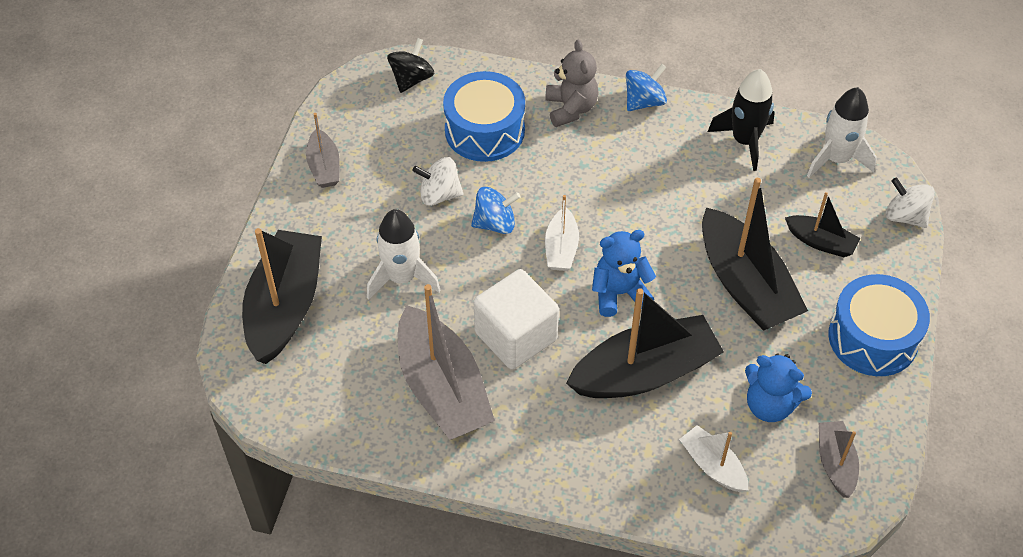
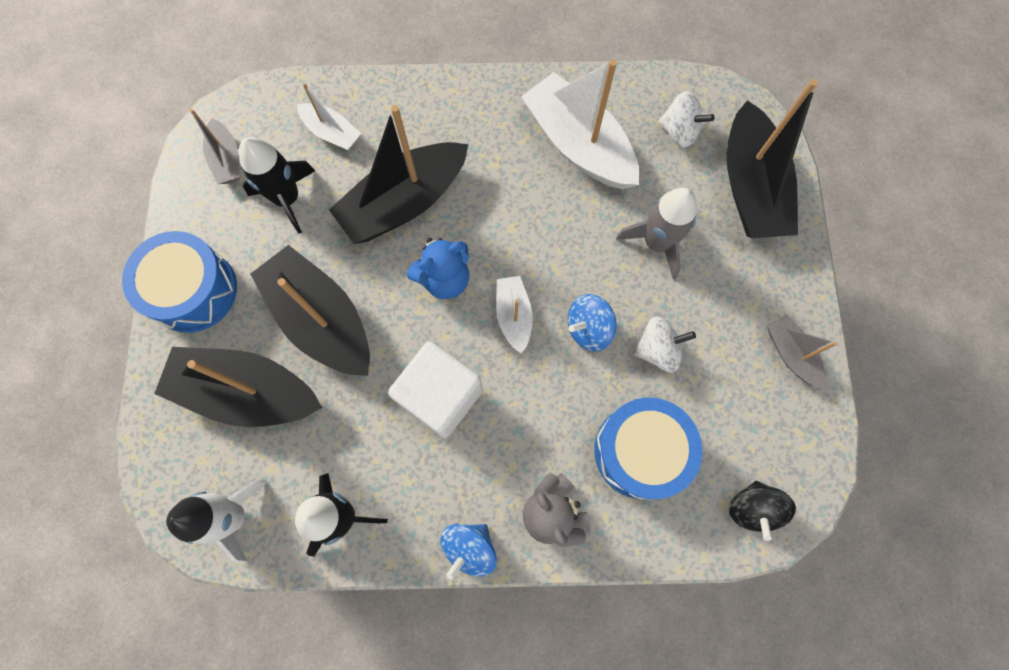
camera: 165 degrees right, 20 degrees up
white rocket [367,209,440,300] -> grey rocket [616,188,697,280]
grey boat [398,284,495,440] -> white boat [521,59,639,189]
white cube [474,269,559,370] -> white cube moved to [388,341,483,438]
blue teddy bear [745,354,812,422] -> black rocket [239,137,315,233]
black boat [785,192,860,257] -> black boat [154,347,322,427], size x1.97
white spinning top [886,177,935,228] -> white spinning top moved to [658,91,714,147]

